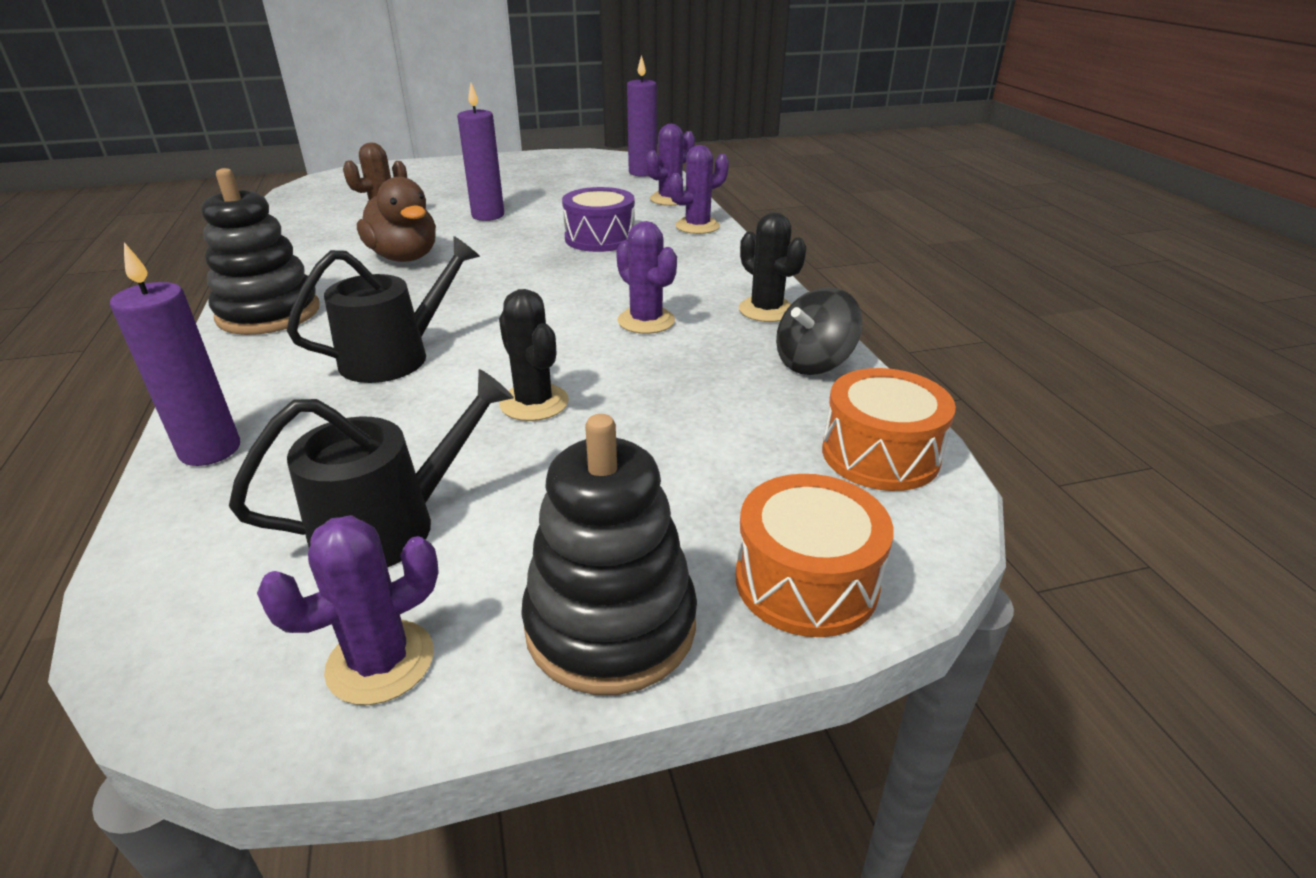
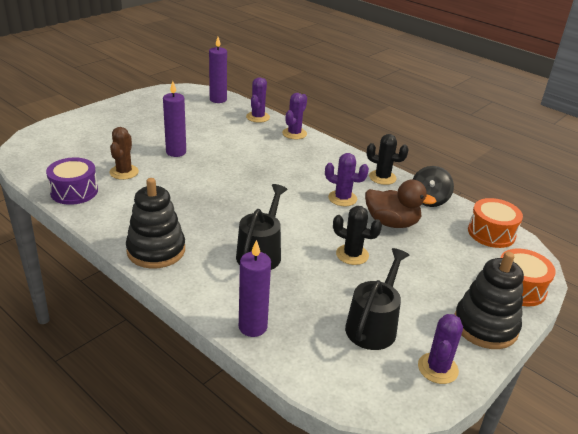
camera: 35 degrees left, 0 degrees up
brown duck [357,177,436,262] -> brown duck moved to [365,180,437,228]
purple drum [562,187,635,252] -> purple drum moved to [46,158,98,205]

